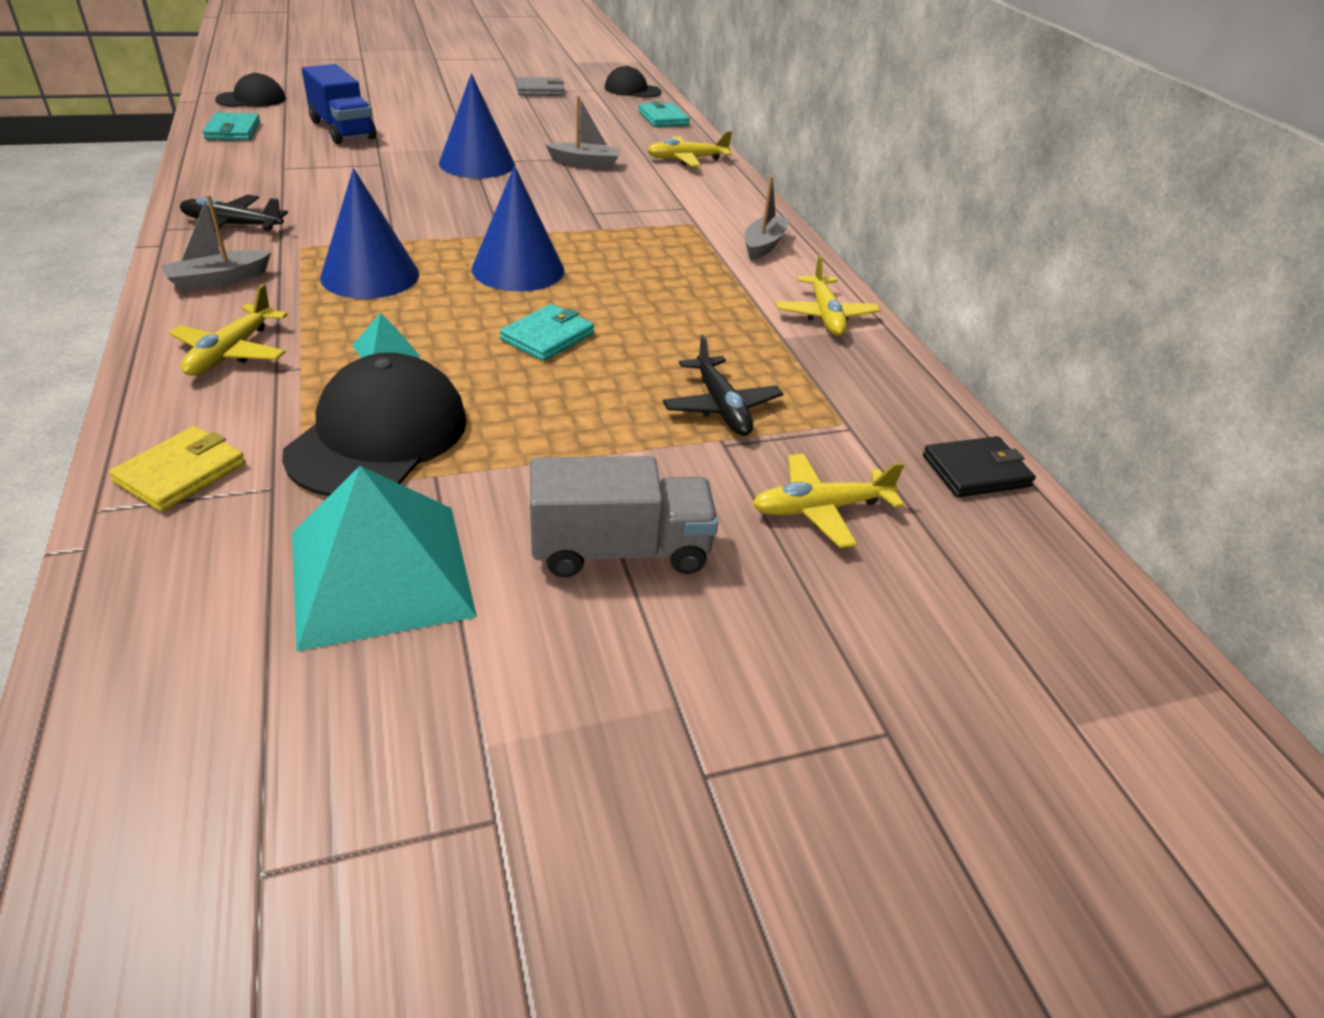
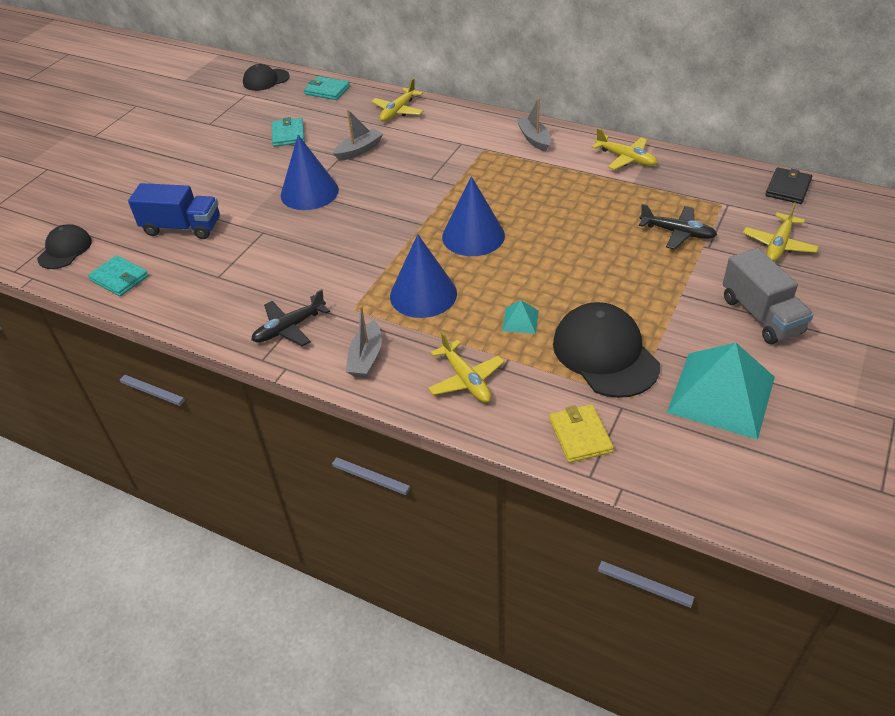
camera: 40 degrees left, 5 degrees up
turquoise wallet [500,304,594,361] -> turquoise wallet moved to [272,117,305,147]
grey wallet [515,77,564,96] -> none
grey truck [530,456,718,578] -> grey truck turned 120 degrees clockwise [723,248,814,344]

